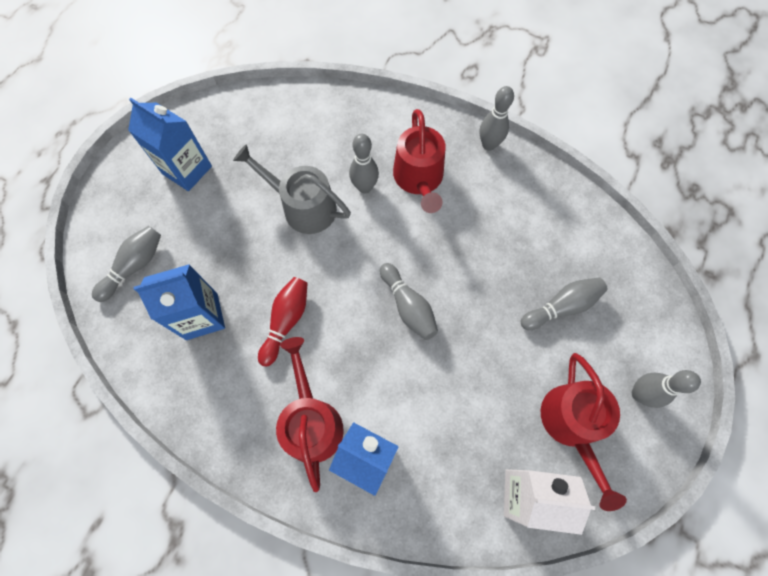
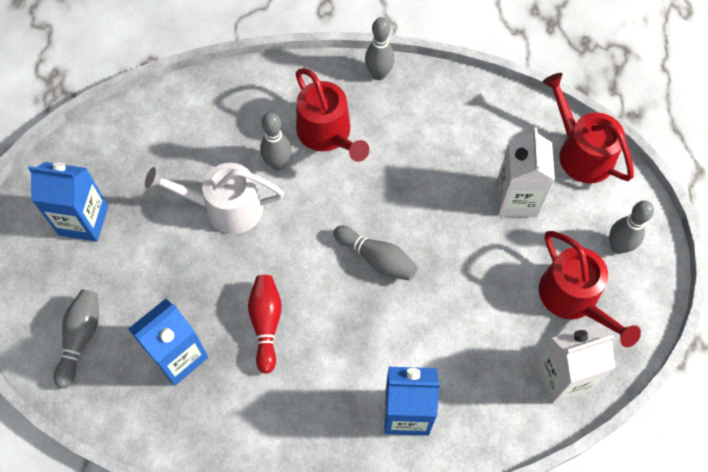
camera: 25 degrees left, 5 degrees down
grey watering can [233,144,351,234] -> white watering can [145,163,284,234]
red watering can [276,337,344,492] -> red watering can moved to [542,73,634,183]
grey bowling pin [521,277,608,330] -> white carton [497,128,555,217]

